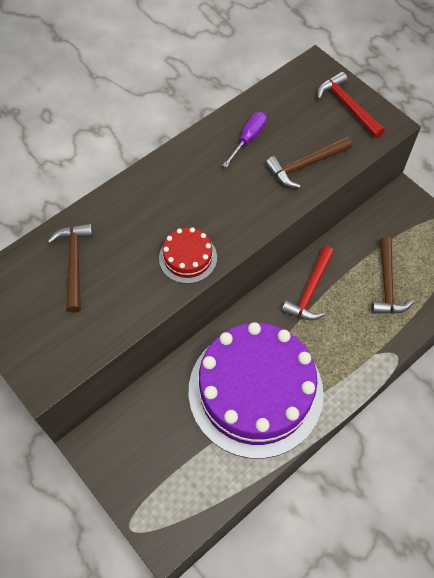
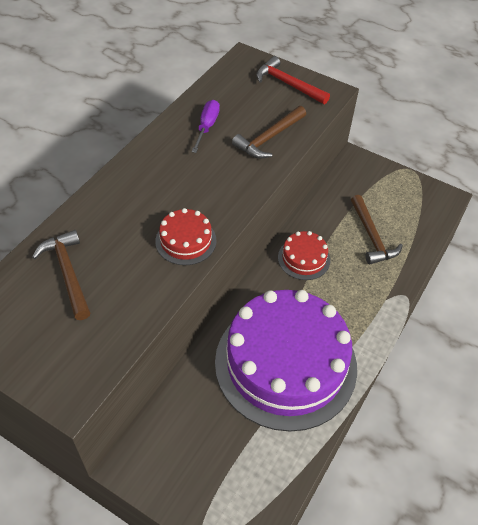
camera: 20 degrees left, 10 degrees down
red hammer [282,246,334,320] -> red cake [278,231,330,280]

